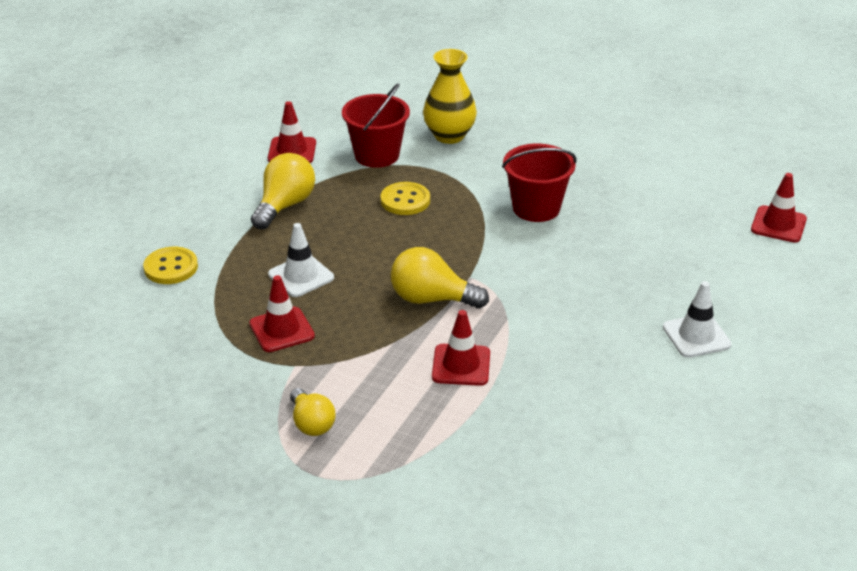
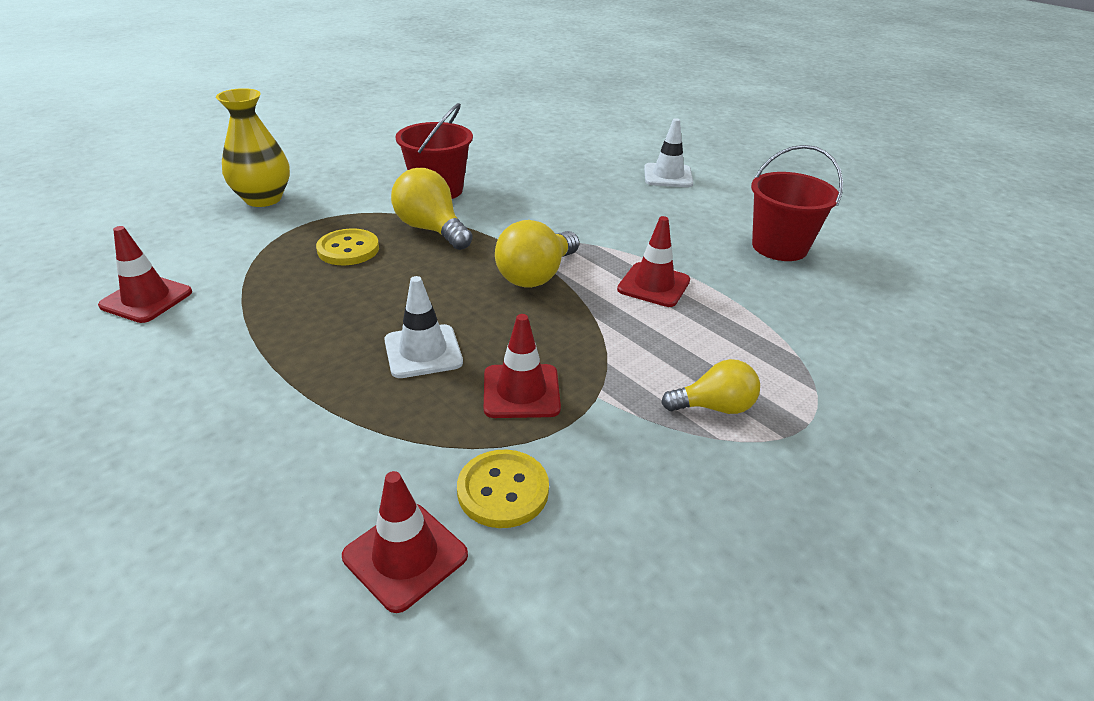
camera: 70 degrees left, 0 degrees up
yellow button [143,247,198,284] -> yellow button moved to [457,450,549,528]
yellow light bulb [251,153,315,230] -> yellow light bulb moved to [391,168,473,250]
red bucket [342,83,410,168] -> red bucket moved to [751,145,843,261]
red traffic cone [751,173,807,243] -> red traffic cone moved to [342,471,468,613]

